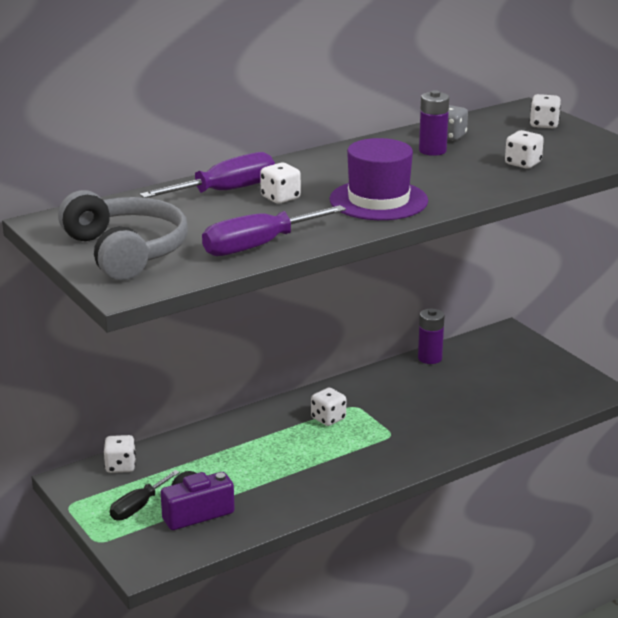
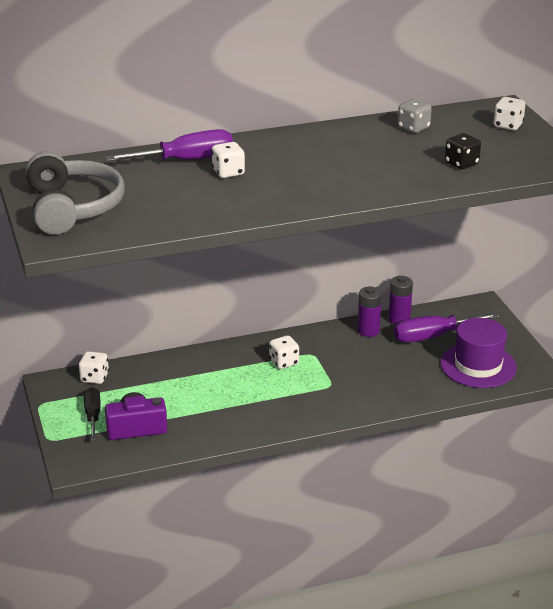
camera: 15 degrees right, 5 degrees up
black screwdriver [110,470,180,521] -> black screwdriver turned 120 degrees clockwise [84,387,101,440]
purple screwdriver [202,205,346,256] -> purple screwdriver moved to [394,313,499,343]
purple hat [330,138,428,220] -> purple hat moved to [440,318,517,388]
purple battery [419,90,449,156] -> purple battery moved to [358,287,382,337]
white dice [505,130,544,169] -> black dice [445,133,481,169]

